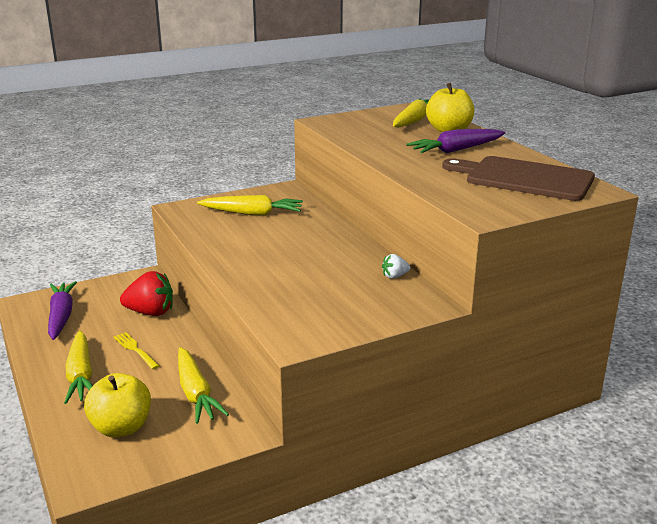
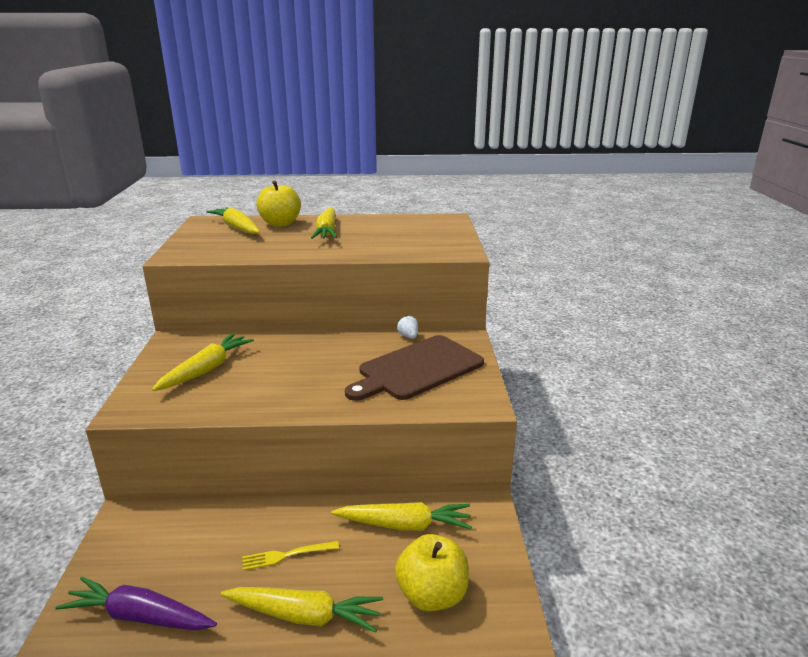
camera: 65 degrees left, 0 degrees up
red strawberry [120,271,173,316] -> none
white strawberry [382,254,410,279] -> white strawberry turned 150 degrees clockwise [397,315,418,338]
purple carrot [406,129,506,153] -> yellow carrot [311,207,337,239]
brown cutting board [442,156,595,201] -> brown cutting board moved to [345,335,484,401]

